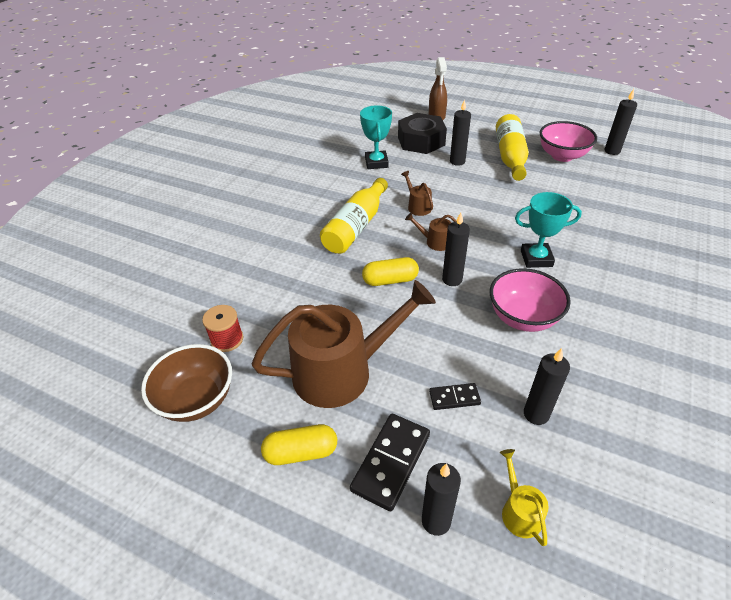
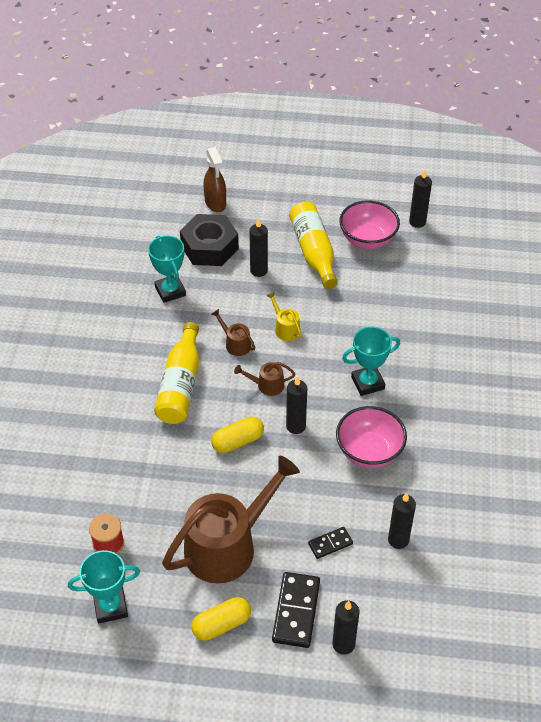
camera: 20 degrees left, 5 degrees up
brown bowl [141,344,232,422] -> turquoise trophy [68,550,140,624]
yellow watering can [500,449,549,546] -> yellow watering can moved to [266,292,302,341]

